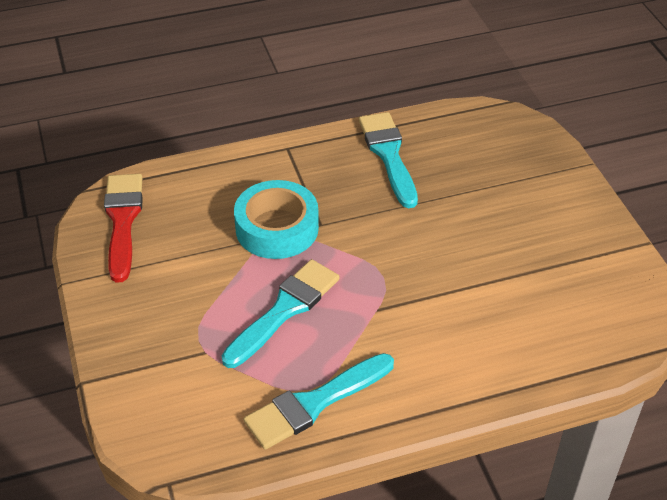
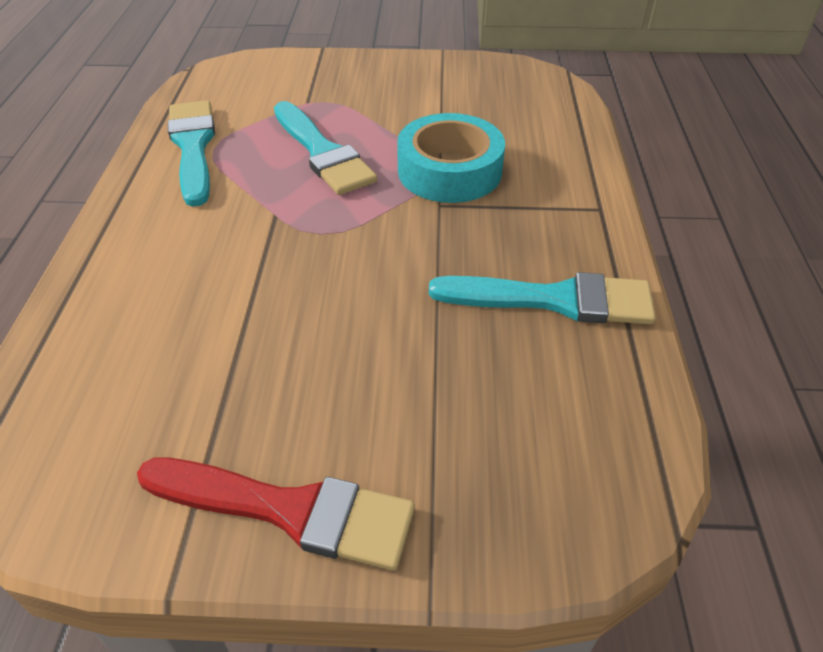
camera: 110 degrees right, 0 degrees up
red brush [104,174,143,283] -> red brush moved to [137,458,415,571]

